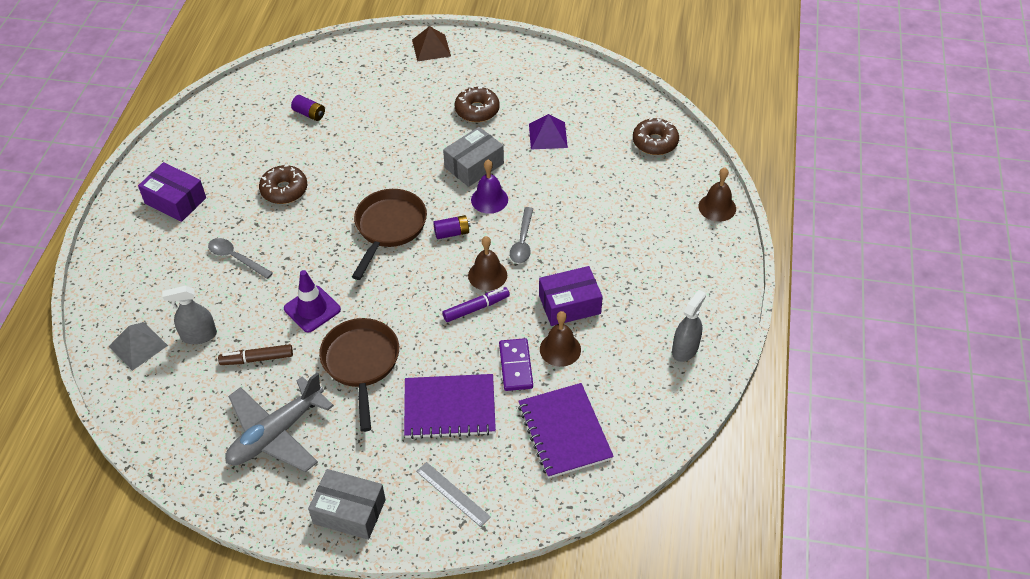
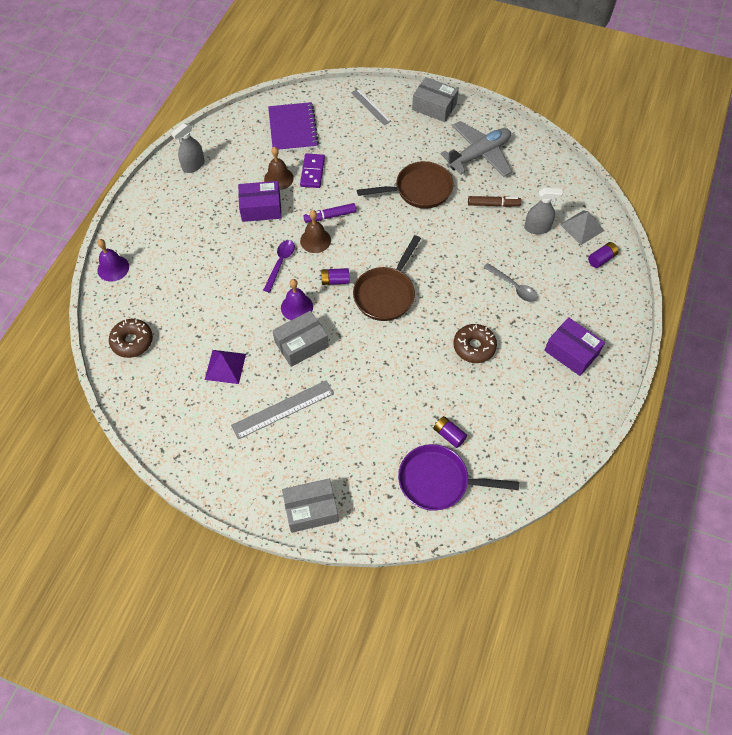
camera: 170 degrees left, 10 degrees up
purple traffic cone [284,270,341,332] -> none
brown pan [319,318,399,432] -> brown pan turned 105 degrees counterclockwise [357,161,453,209]
purple notebook [404,374,496,439] -> none
brown pyramid [412,26,451,62] -> grey box [282,478,339,533]
brown donut [455,86,499,122] -> grey ruler [231,380,334,439]
grey spoon [510,207,533,264] -> purple spoon [263,240,295,293]
brown bell [699,168,736,222] -> purple bell [97,239,129,282]
none -> purple pan [398,444,519,511]
none -> purple battery [588,242,619,268]

